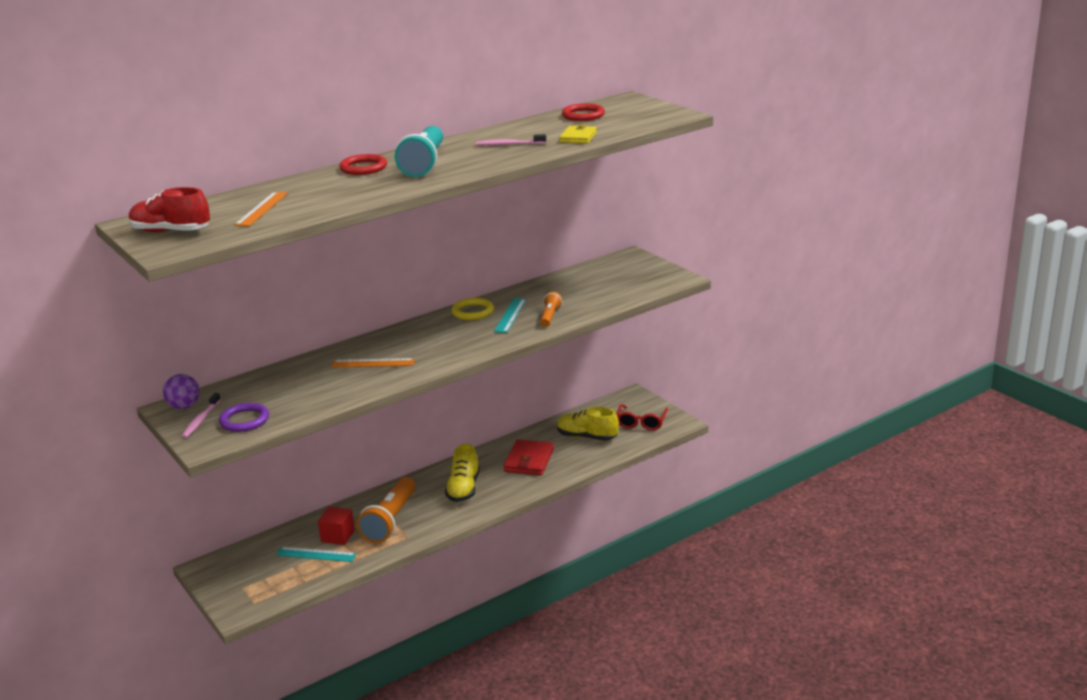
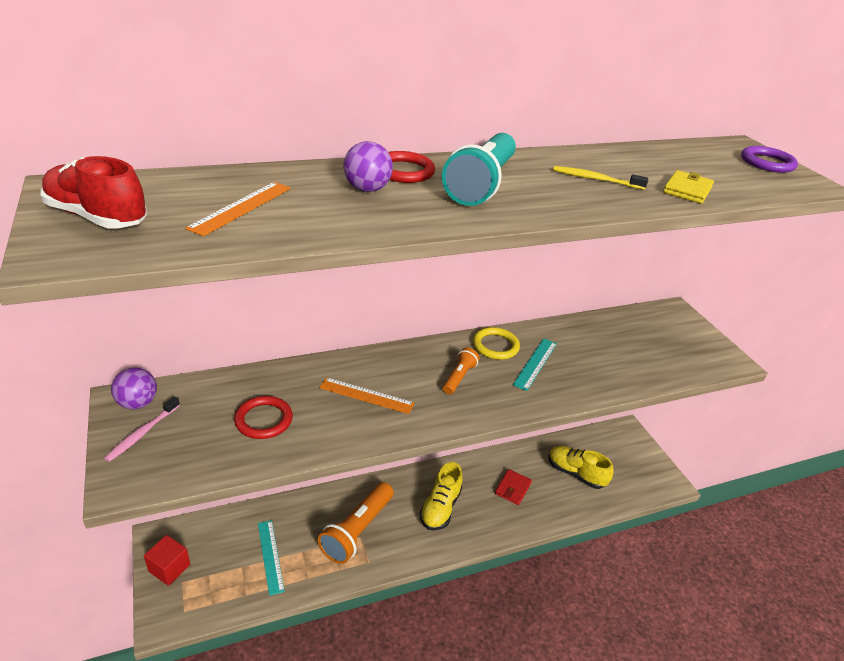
camera: 10 degrees right, 10 degrees up
purple ring [219,403,269,432] -> purple ring moved to [741,146,798,173]
turquoise ruler [276,547,356,562] -> turquoise ruler turned 45 degrees clockwise [258,520,285,596]
red cube [318,507,355,545] -> red cube moved to [144,535,190,586]
pink toothbrush [476,134,546,146] -> yellow toothbrush [553,166,648,190]
red wallet [503,439,554,475] -> red wallet [495,469,532,505], size x0.66
orange flashlight [540,291,562,327] -> orange flashlight moved to [443,348,480,394]
red ring [562,103,605,121] -> red ring moved to [234,396,293,439]
red glasses [617,404,668,431] -> none
none -> purple ball [343,141,393,192]

